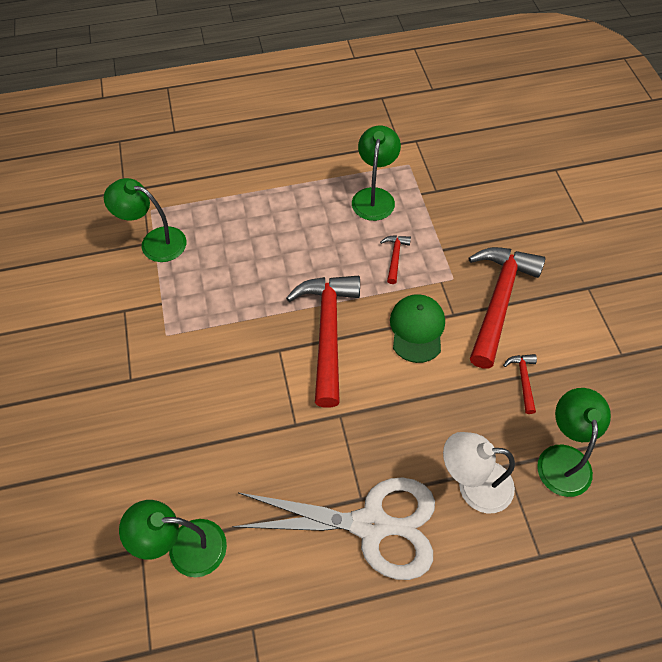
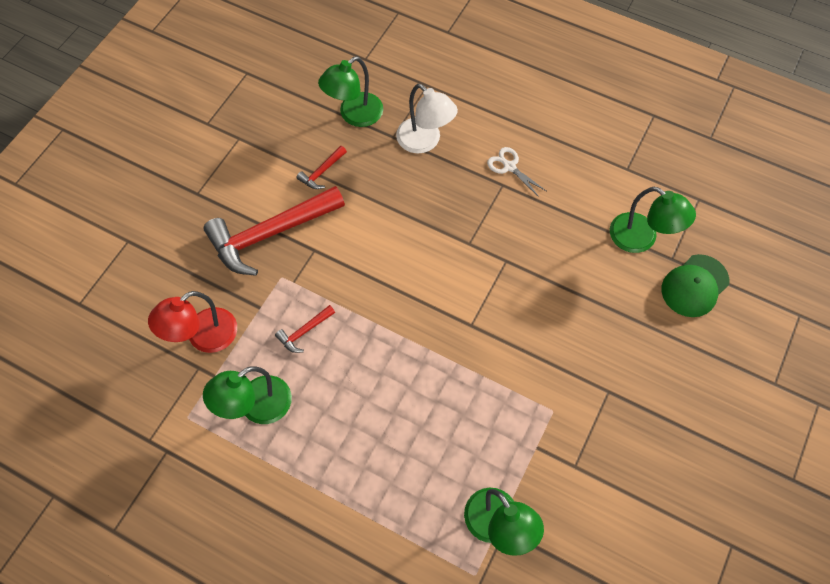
camera: 140 degrees left, 5 degrees up
white scissors [232,477,435,580] -> white scissors [487,147,546,197], size x0.42
red hammer [286,276,360,408] -> none
green cap [390,294,445,363] -> green cap moved to [661,254,729,317]
none -> red lamp [148,291,237,353]

